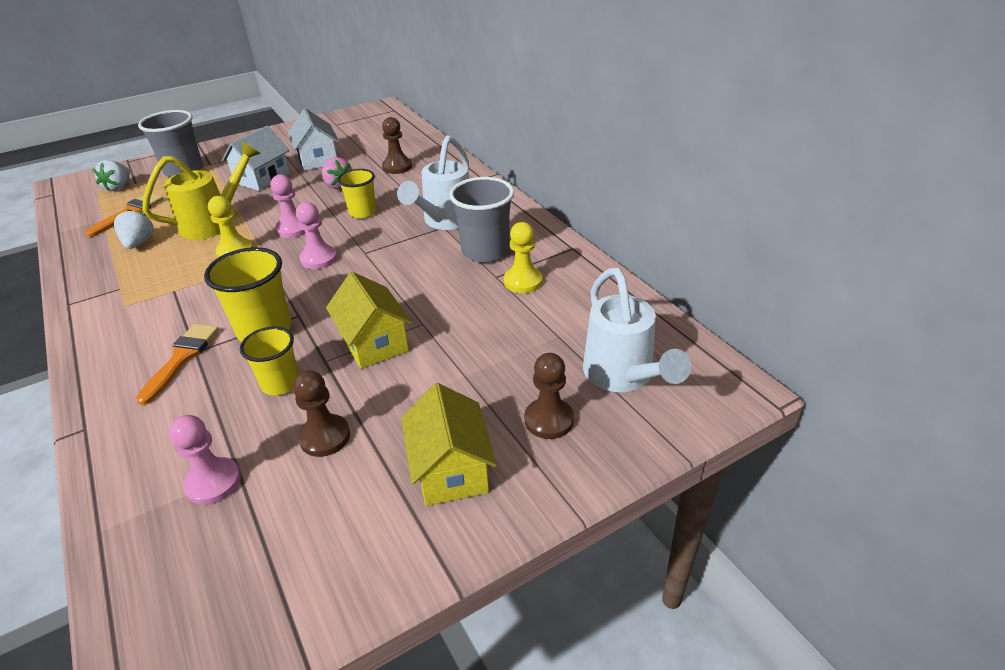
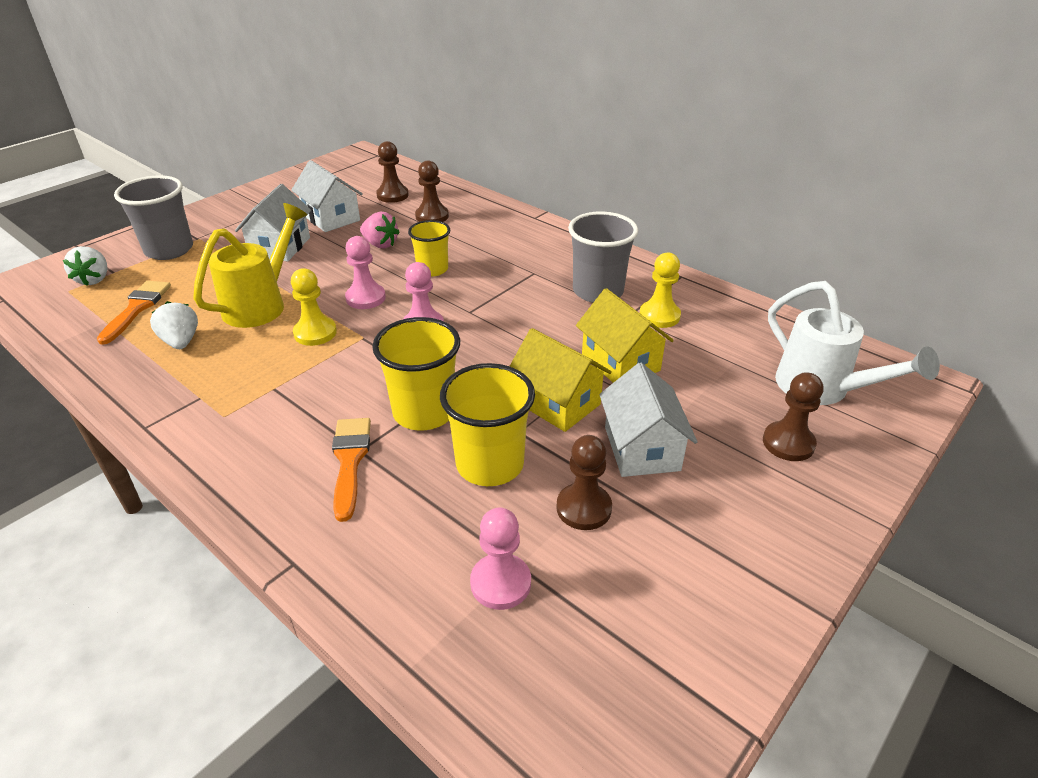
camera: 20 degrees left, 0 degrees up
yellow cup [240,327,299,395] -> yellow cup [440,363,535,486], size x1.55
white watering can [397,135,469,230] -> none
yellow house [401,383,497,506] -> yellow house moved to [576,288,674,383]
none -> brown pawn [376,141,409,203]
none -> white house [599,363,698,477]

